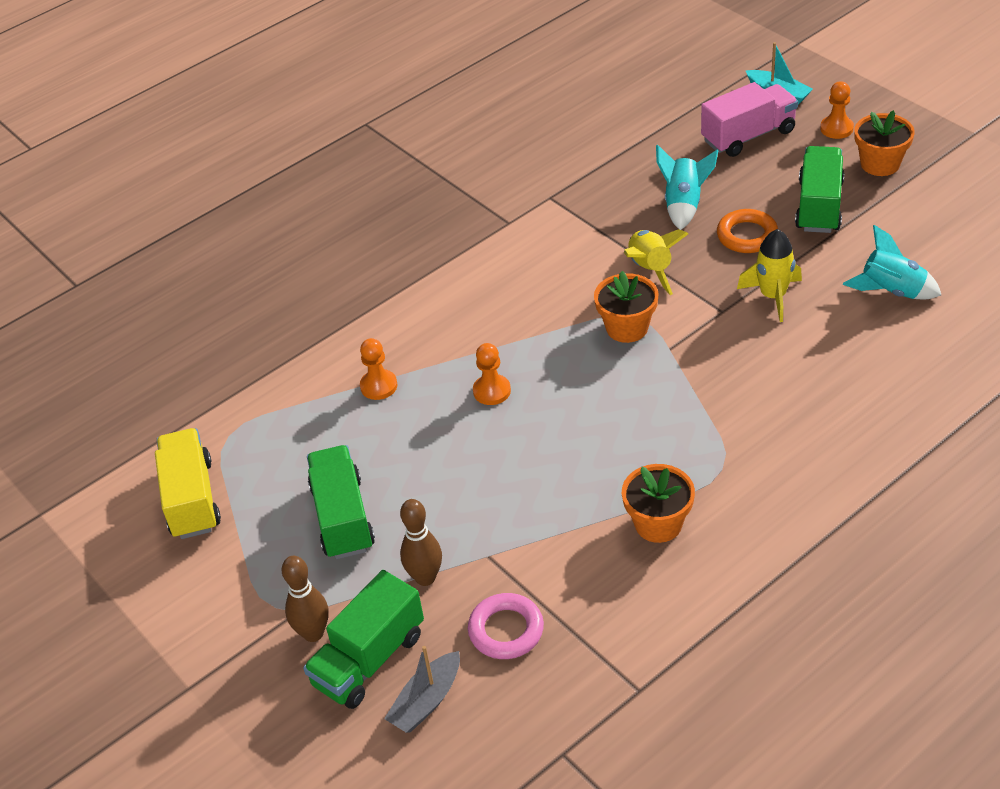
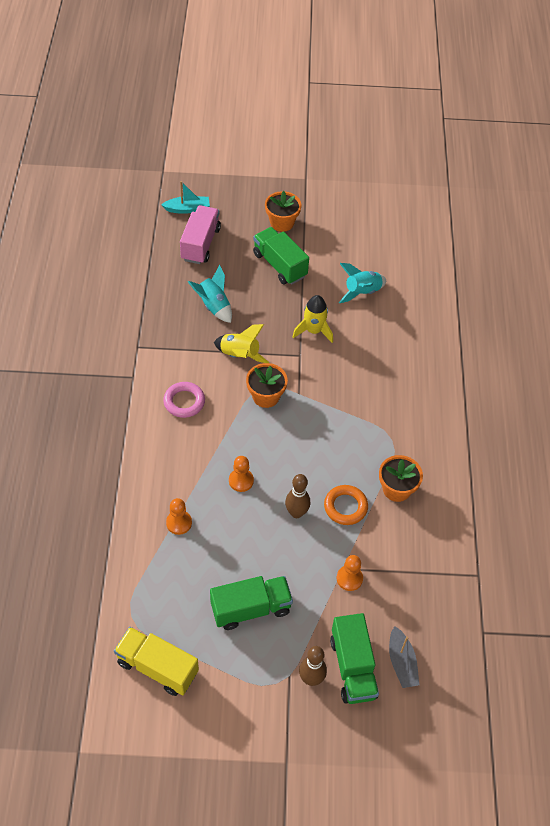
camera: 55 degrees left, 10 degrees up
green truck [307,445,375,559] -> green truck turned 135 degrees clockwise [210,576,293,630]
brown bowling pin [400,499,442,586] -> brown bowling pin moved to [285,474,310,518]
pink ring [468,593,544,659] -> pink ring moved to [163,382,205,418]
orange ring [717,209,778,253] -> orange ring moved to [324,485,368,525]
orange pawn [820,81,854,139] -> orange pawn moved to [337,555,363,591]

